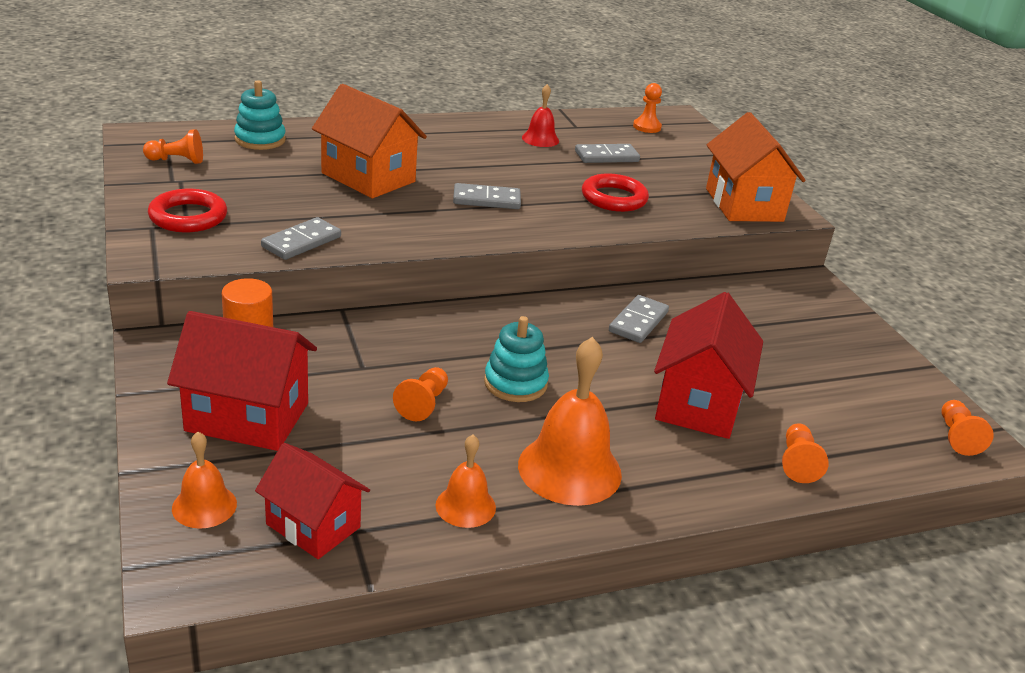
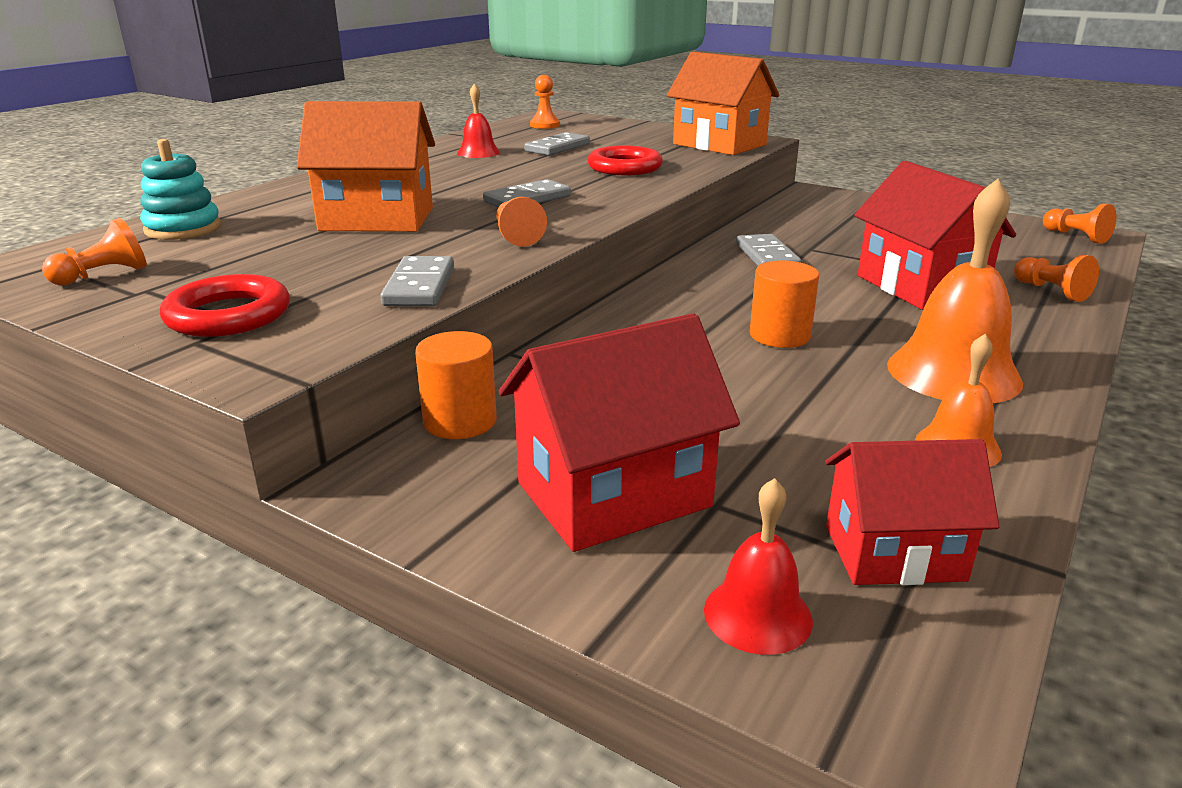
camera: 35 degrees left, 5 degrees down
orange bell [172,432,237,529] -> red bell [704,478,813,655]
orange pawn [393,367,448,422] -> orange pawn moved to [496,197,547,247]
turquoise stacking toy [484,316,549,402] -> orange cylinder [750,261,819,348]

